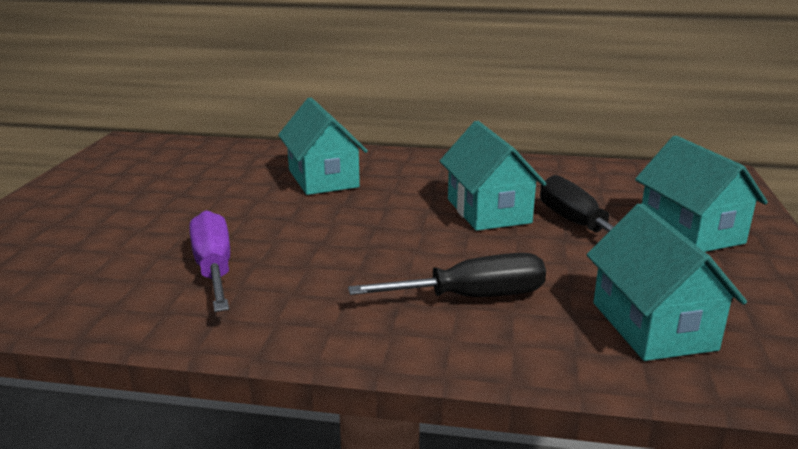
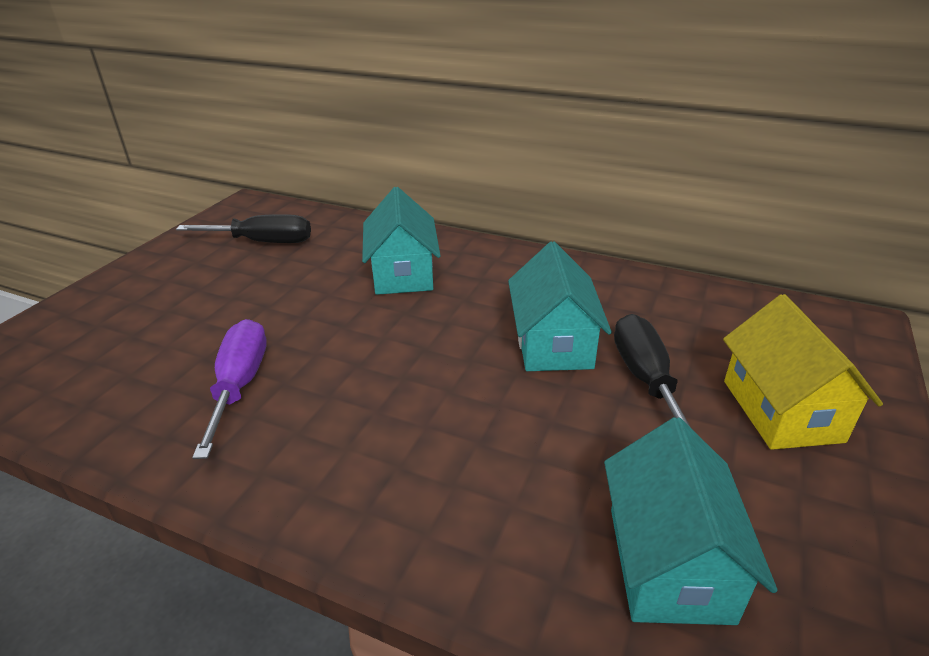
camera: 15 degrees right, 10 degrees up
black screwdriver [348,253,546,297] -> black screwdriver moved to [176,214,311,243]
turquoise house [635,136,768,252] -> yellow house [723,294,883,450]

